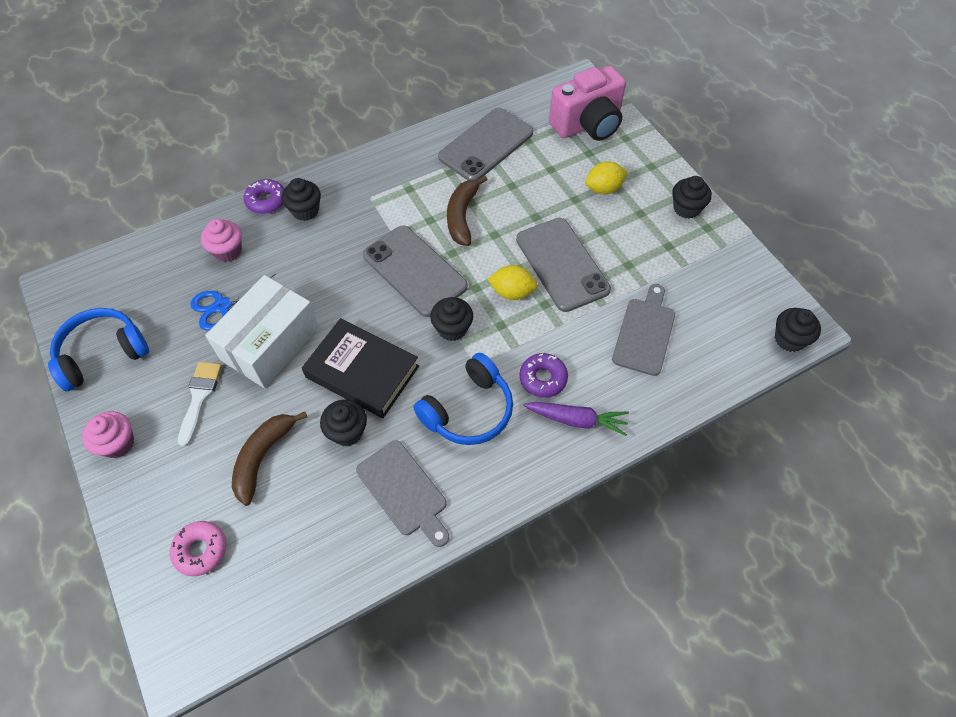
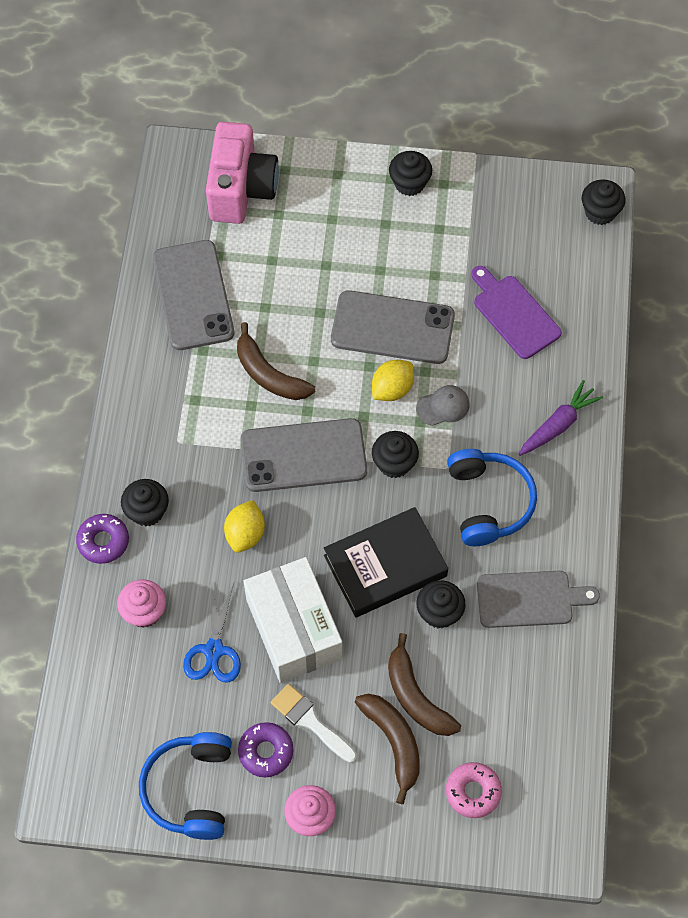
camera: 55 degrees left, 5 degrees up
purple donut [520,353,568,398] -> purple donut moved to [238,722,293,777]
yellow lemon [585,161,628,194] -> yellow lemon moved to [224,500,265,553]
grey cutting board [612,284,675,376] -> purple cutting board [471,266,562,359]
none -> brown banana [355,694,420,804]
none -> grey cap [416,385,470,426]

